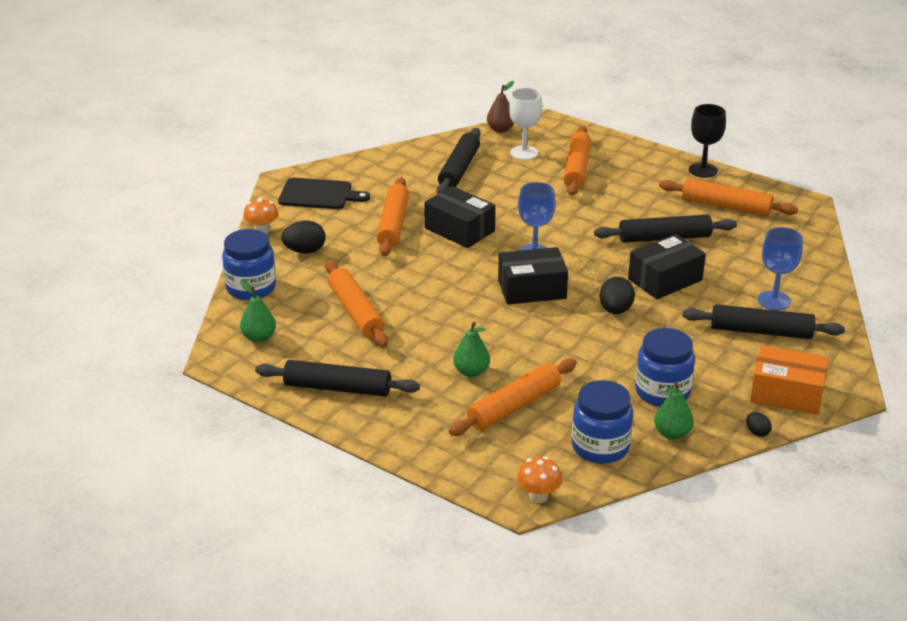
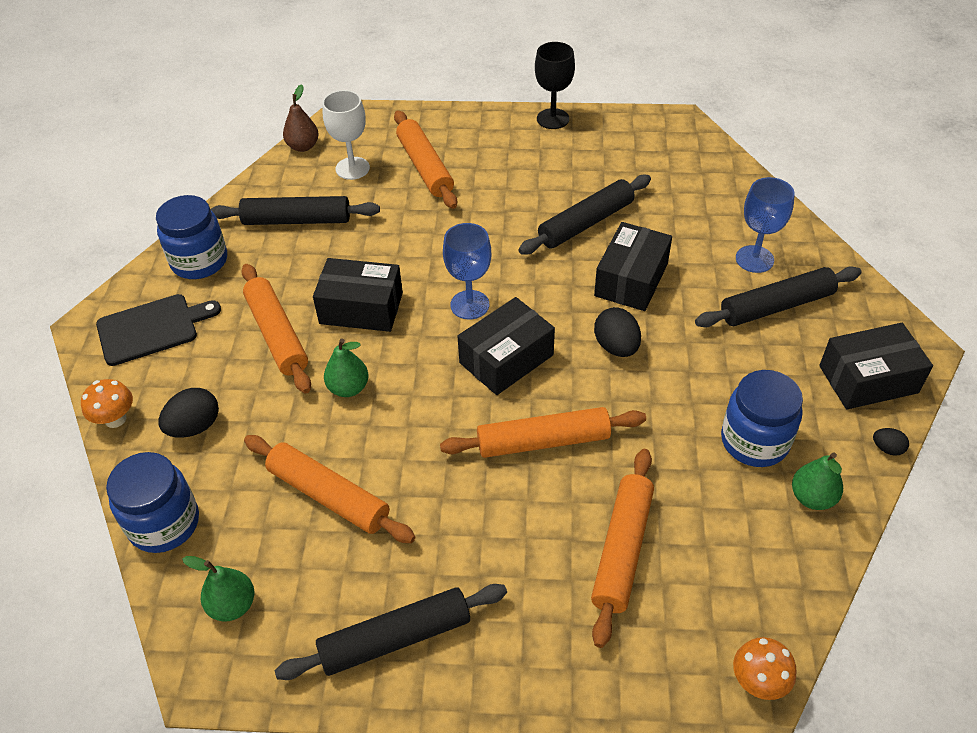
camera: 30 degrees left, 15 degrees up
black rolling pin [437,128,481,193] -> black rolling pin turned 75 degrees counterclockwise [210,196,380,225]
green pear [453,322,490,377] -> green pear moved to [324,338,369,397]
blue jar [572,380,633,464] -> blue jar moved to [156,195,227,279]
orange rolling pin [659,178,798,216] -> orange rolling pin moved to [440,407,646,458]
orange box [750,345,829,415] -> black box [819,323,933,409]

